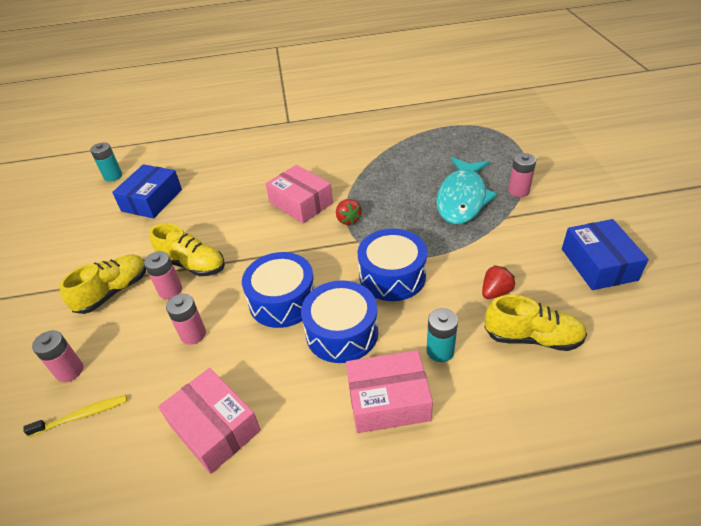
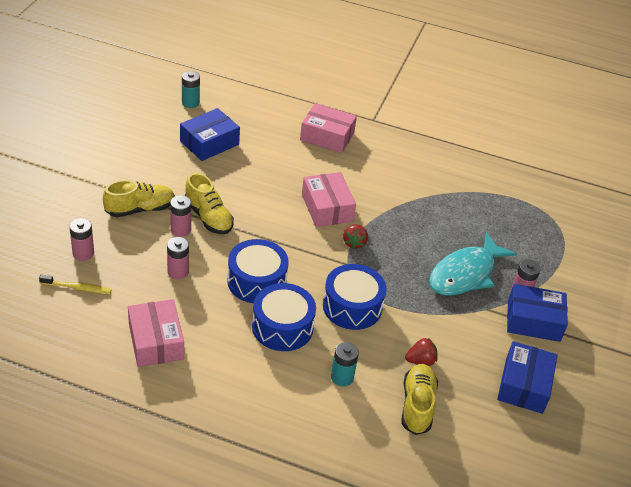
camera: 20 degrees right, 0 degrees up
pink box [346,350,433,433] -> pink box moved to [300,103,357,153]
yellow shoe [485,295,587,351] -> yellow shoe turned 120 degrees counterclockwise [401,364,438,435]
none -> blue box [507,284,568,342]

